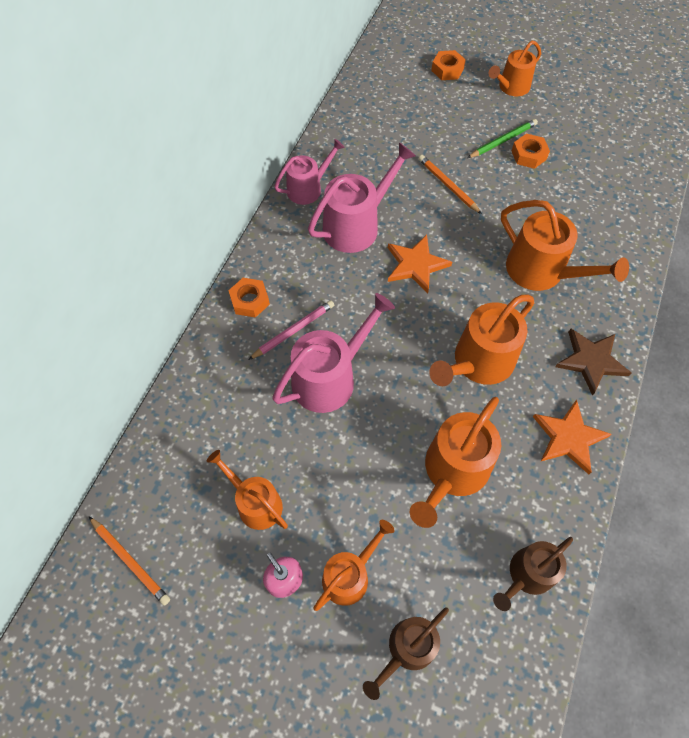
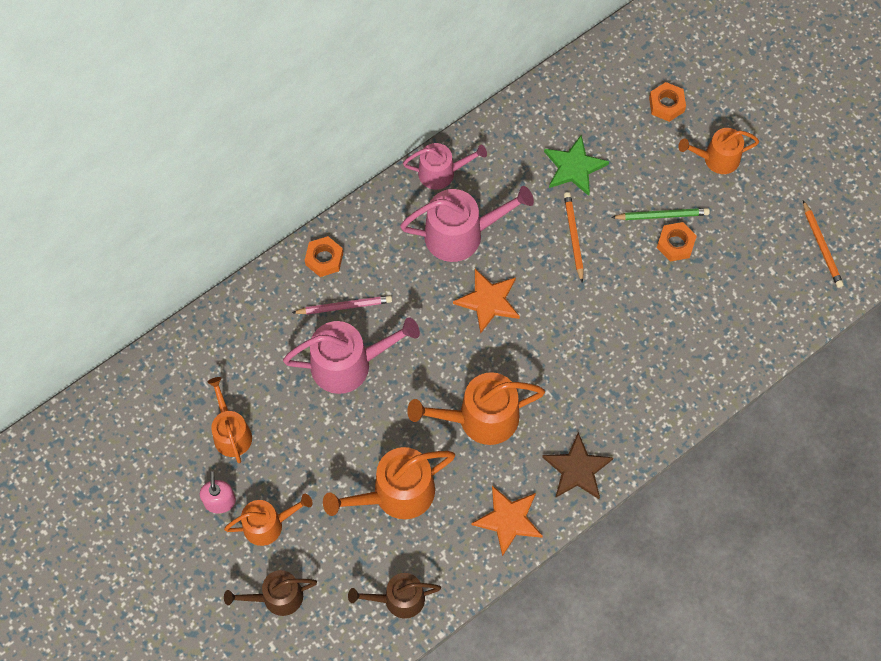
camera: 30 degrees right, 5 degrees up
orange pencil [89,517,170,605] -> orange pencil moved to [803,200,844,288]
orange watering can [501,200,629,291] -> none
none -> green star [544,135,609,196]

